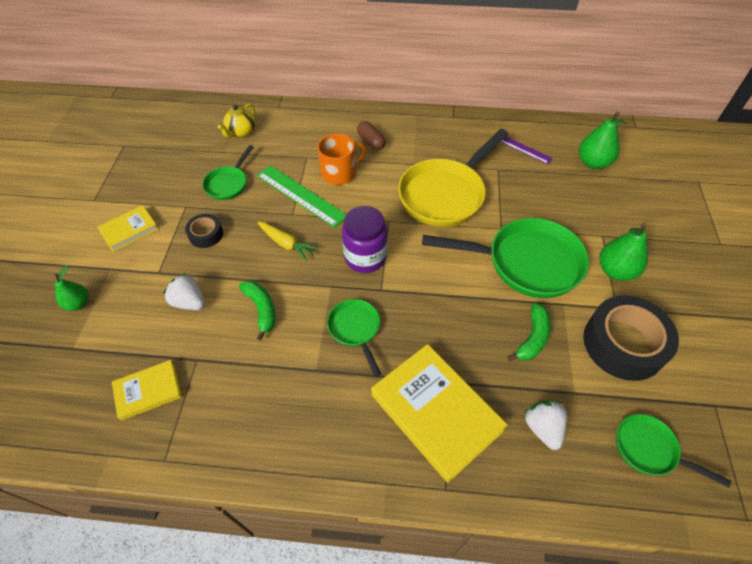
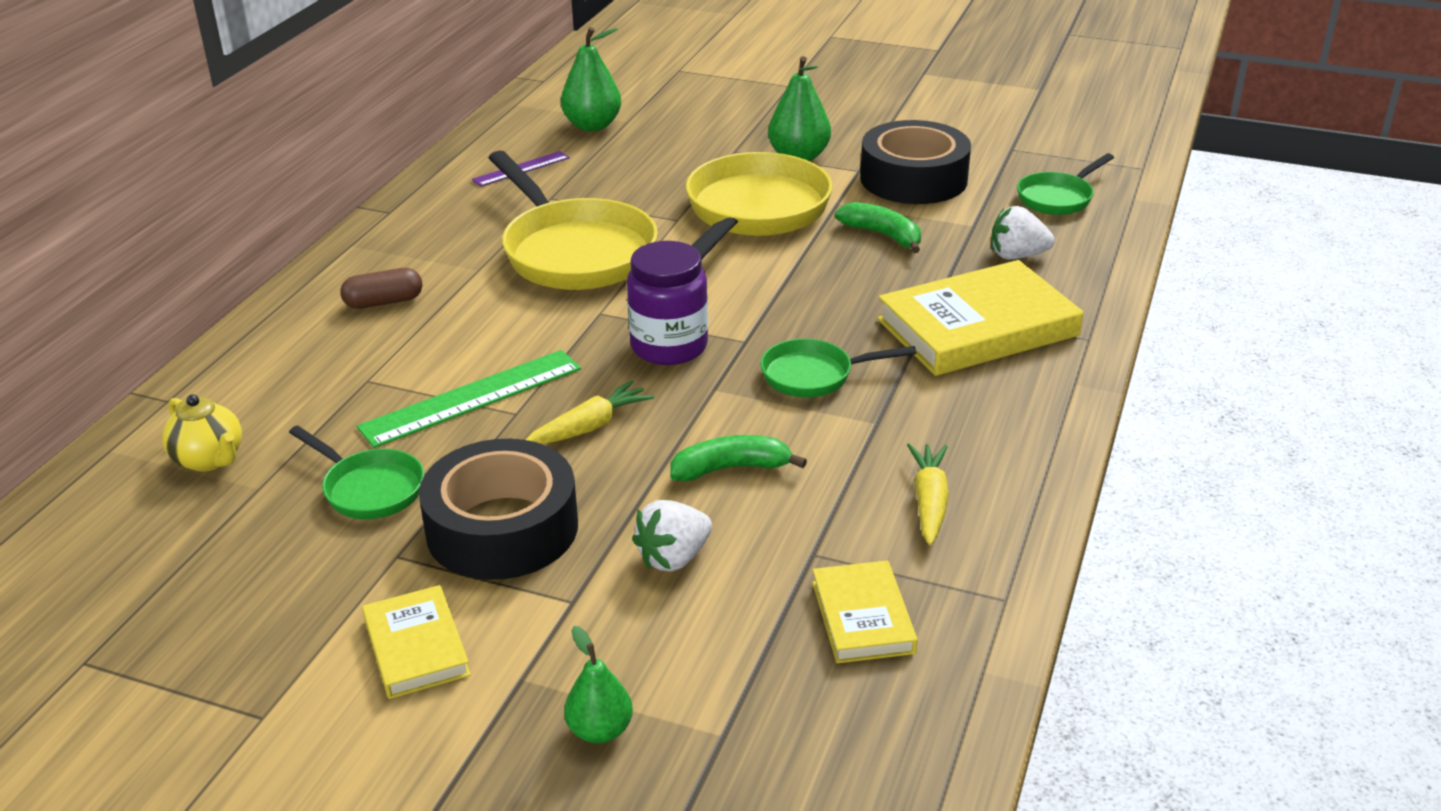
camera: 75 degrees left, 20 degrees down
black tape [185,214,223,248] -> black tape [419,438,578,580], size x2.00
orange mug [317,133,366,185] -> none
green pan [422,218,589,298] -> yellow pan [686,152,833,259]
none -> yellow carrot [907,443,949,545]

